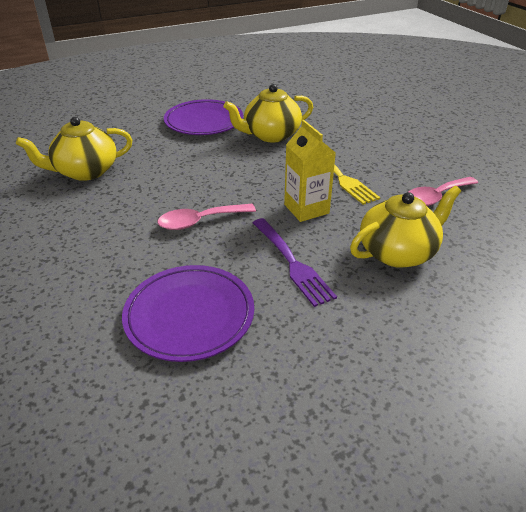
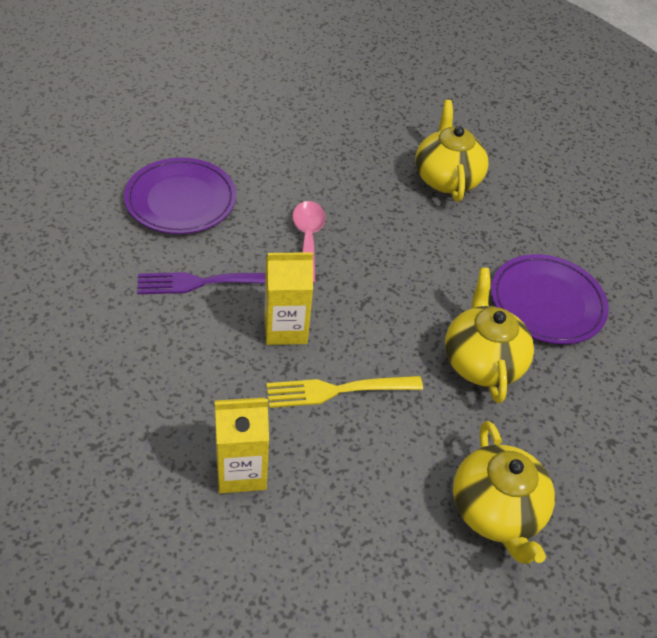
camera: 105 degrees right, 10 degrees up
yellow teapot [350,186,461,268] -> yellow teapot moved to [453,421,555,564]
pink spoon [408,177,478,206] -> yellow carton [215,397,269,494]

